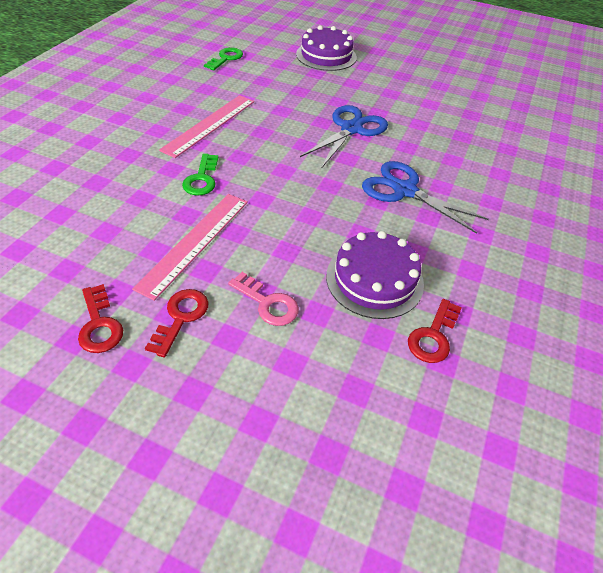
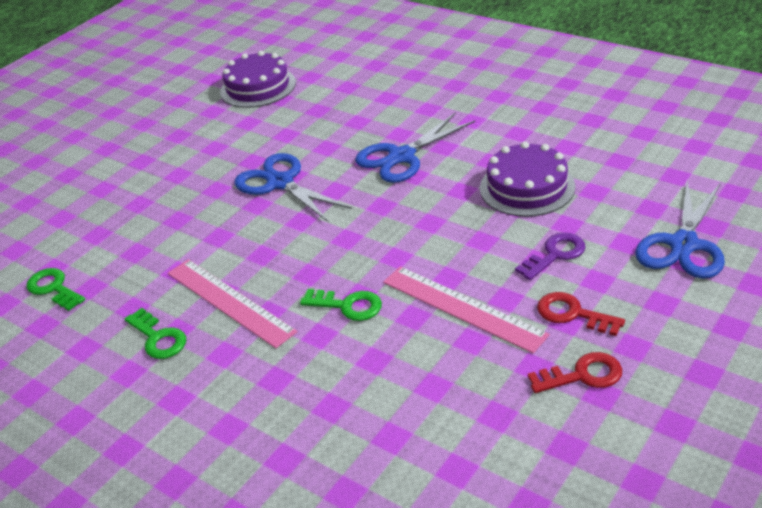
camera: 70 degrees left, 10 degrees down
pink key [228,272,299,326] -> purple key [515,233,585,280]
purple cake [296,25,357,71] -> purple cake moved to [220,51,296,108]
red key [408,299,462,363] -> none
none -> green key [125,308,186,359]
none -> blue scissors [635,181,725,279]

